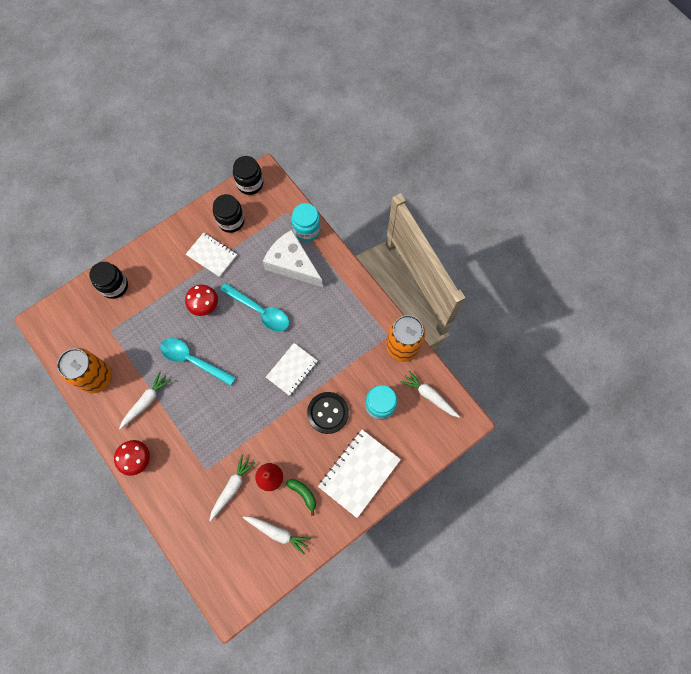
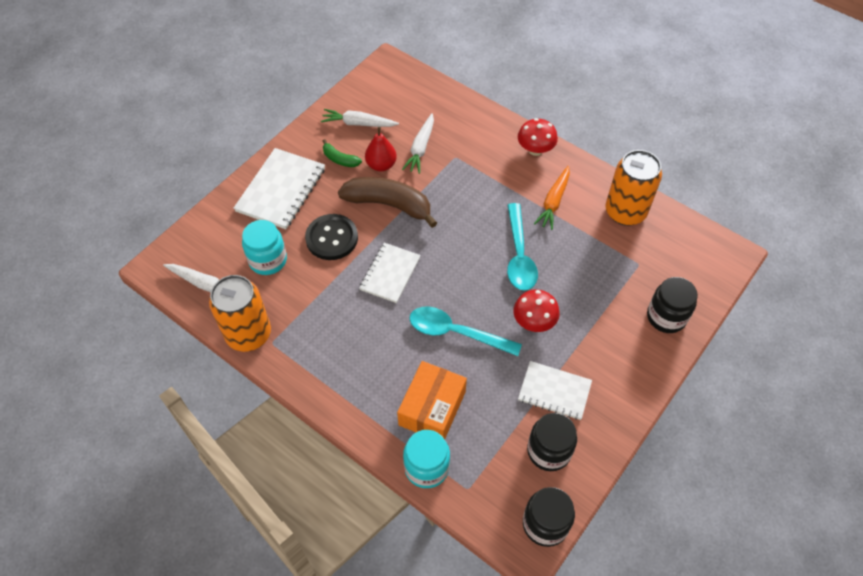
camera: 165 degrees right, 15 degrees down
white carrot [119,372,171,429] -> orange carrot [534,166,570,230]
turquoise spoon [160,338,236,386] -> turquoise spoon turned 75 degrees clockwise [507,203,538,291]
white cheese [263,230,323,287] -> orange box [397,361,467,439]
none -> brown banana [338,177,437,228]

